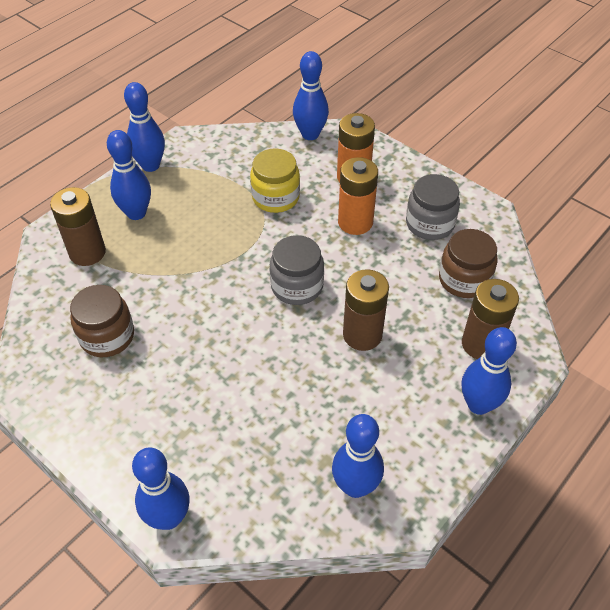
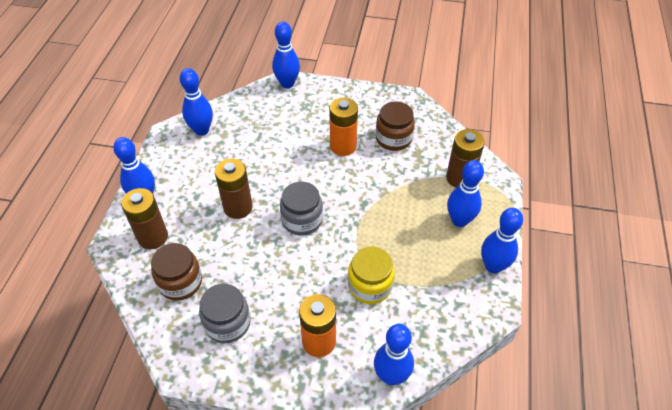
camera: 150 degrees right, 0 degrees up
orange battery [338,157,378,235] -> orange battery moved to [329,98,358,156]

